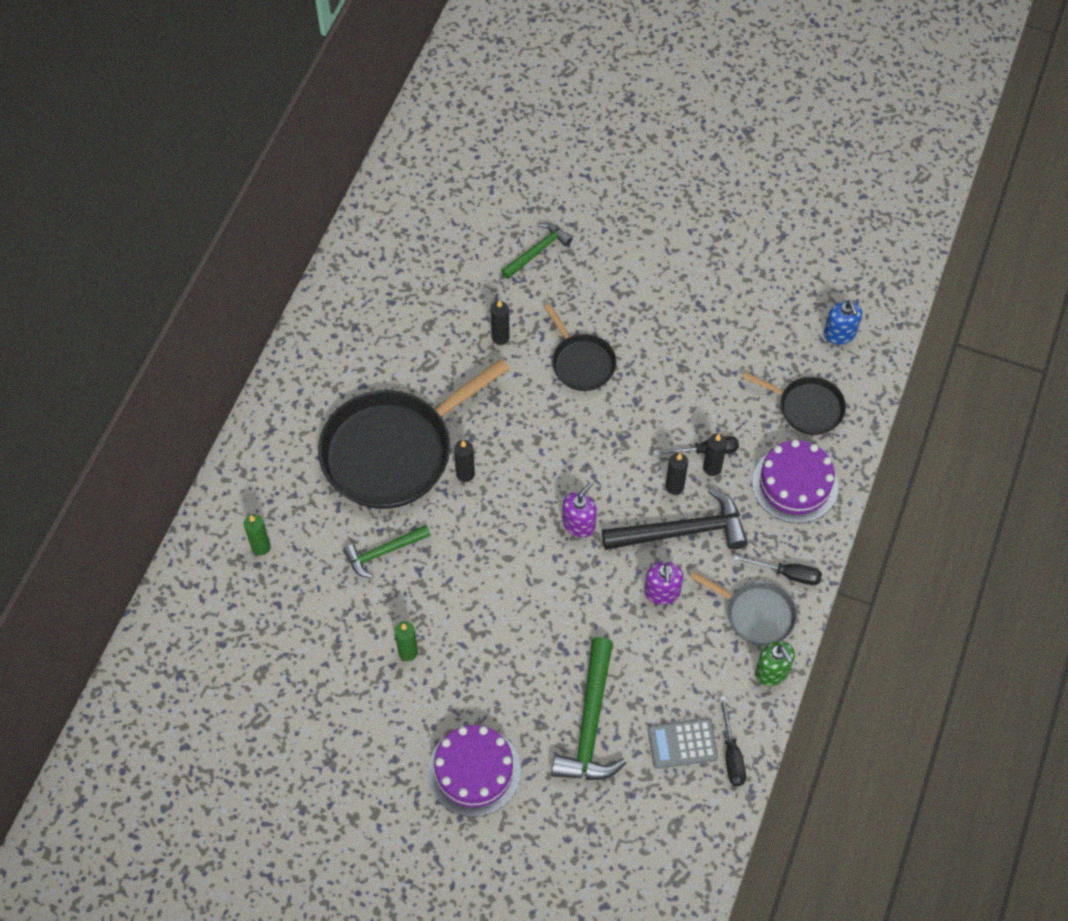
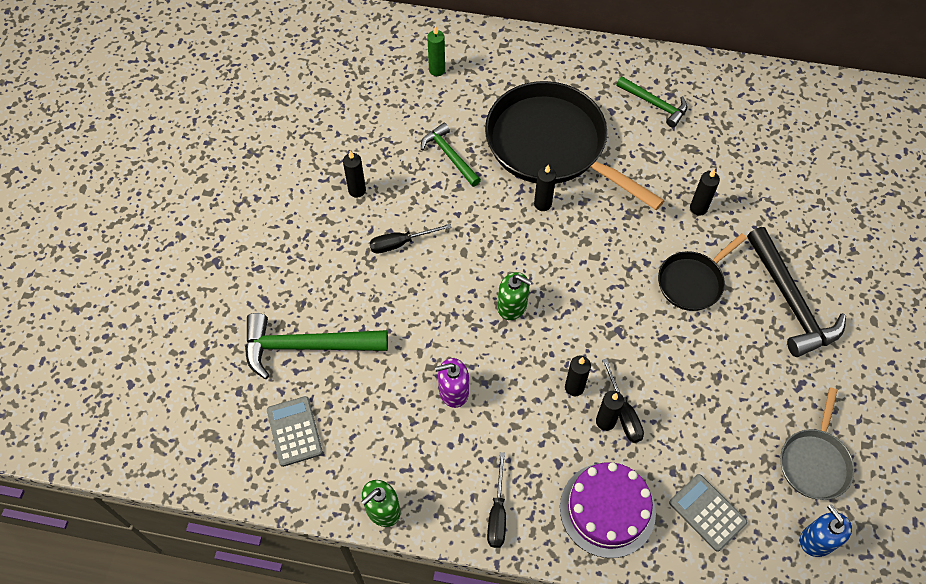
camera: 80 degrees right, 0 degrees up
green candle [394,621,418,661] -> black candle [343,150,366,198]
purple cake [428,725,521,817] -> none
green hammer [501,223,572,279] -> green hammer moved to [616,76,687,128]
purple soap dispenser [562,483,597,537] -> green soap dispenser [497,272,532,320]
black hammer [602,488,748,550] -> black hammer moved to [747,227,846,357]
grey pan [690,572,797,646] -> grey pan moved to [780,387,854,500]
black screwdriver [720,696,746,786] -> black screwdriver moved to [369,224,452,253]
black pan [743,372,846,435] -> grey calculator [669,474,747,552]
blue soap dispenser [824,300,862,345] -> blue soap dispenser turned 90 degrees clockwise [800,504,852,557]

